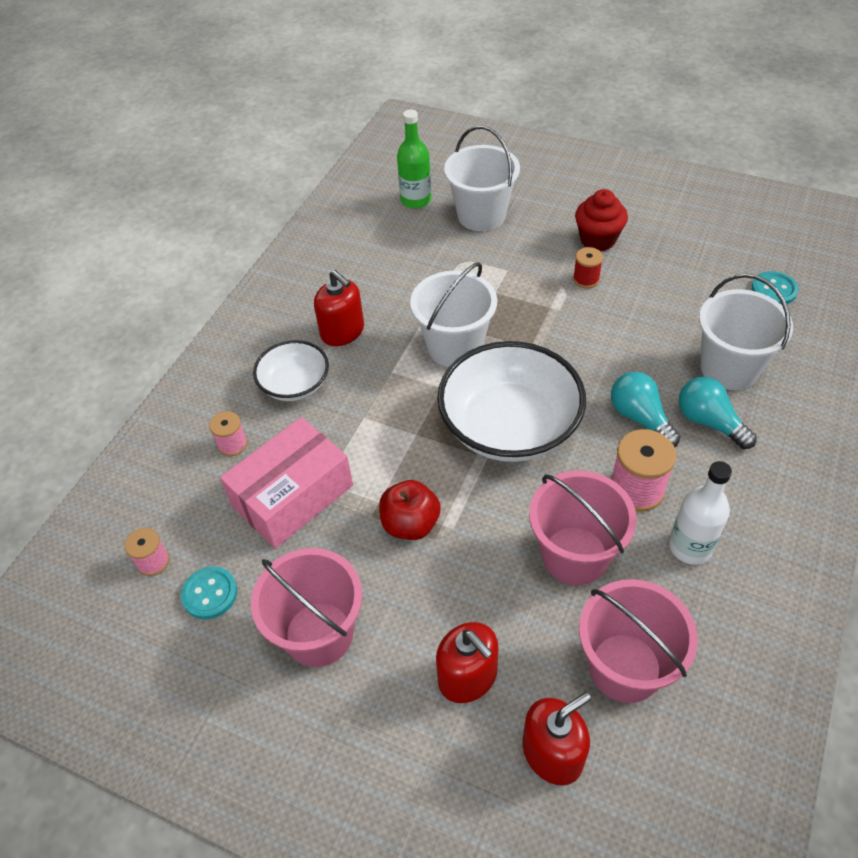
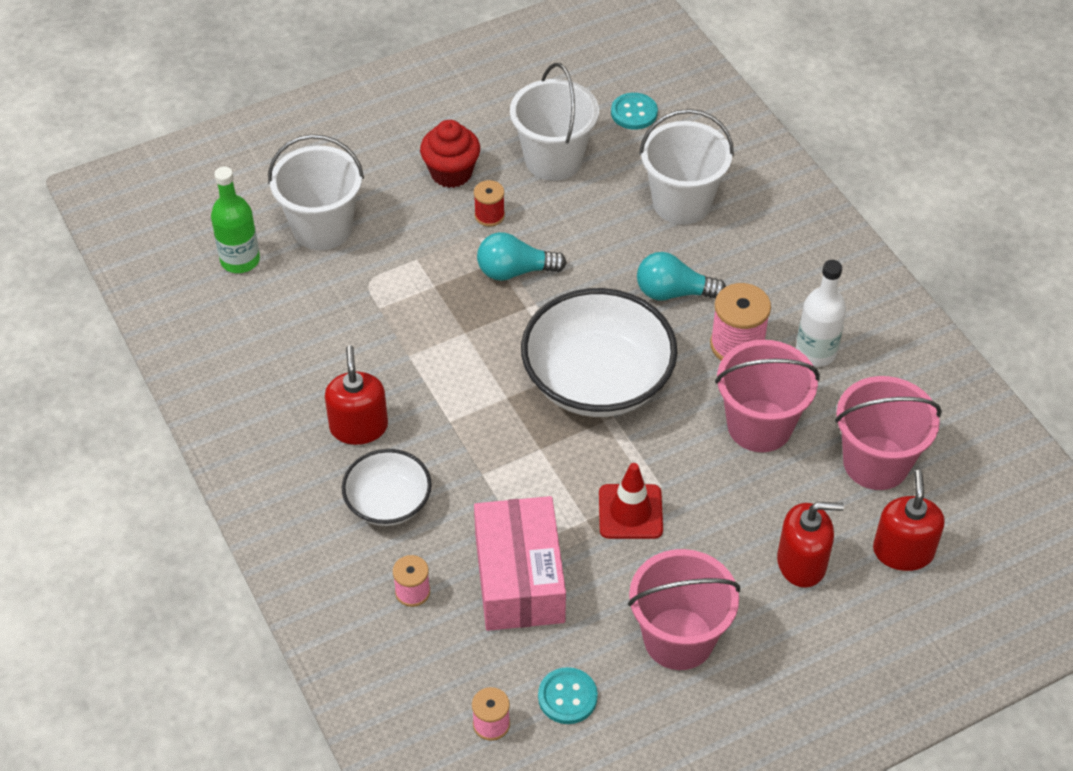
camera: 55 degrees left, 0 degrees up
red soap dispenser [314,270,364,346] -> red soap dispenser turned 90 degrees counterclockwise [325,345,388,445]
red apple [379,480,441,540] -> red traffic cone [599,463,663,539]
white bucket [410,262,497,367] -> white bucket moved to [510,63,599,181]
turquoise light bulb [679,377,757,449] -> turquoise light bulb moved to [477,232,567,281]

